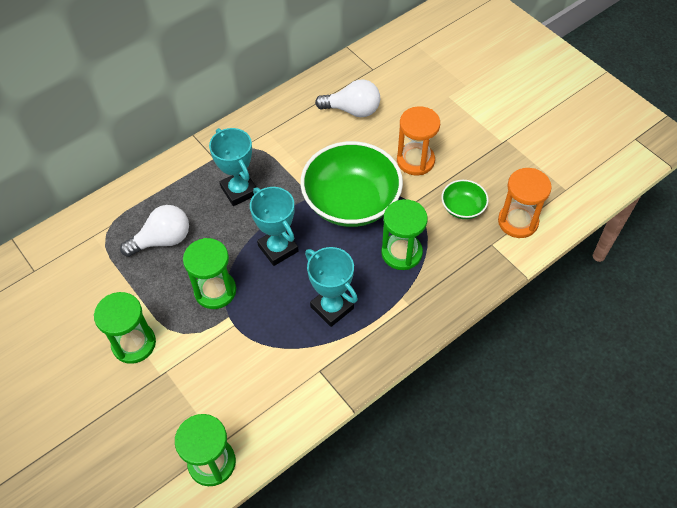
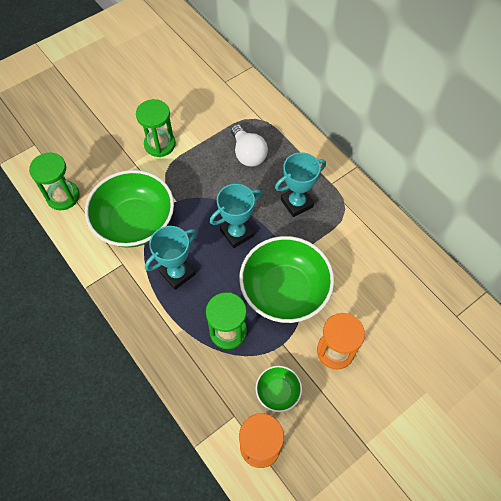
camera: 90 degrees right, 5 degrees up
green hourglass [183,238,236,309] -> none
white light bulb [315,80,380,117] -> none
none -> green bowl [85,170,174,248]

